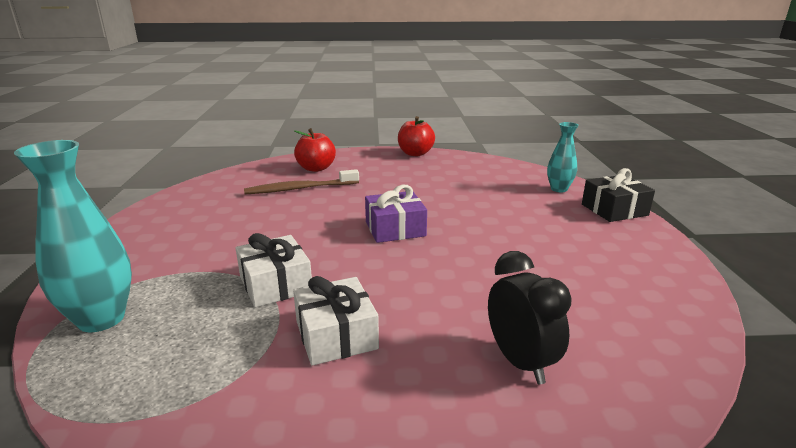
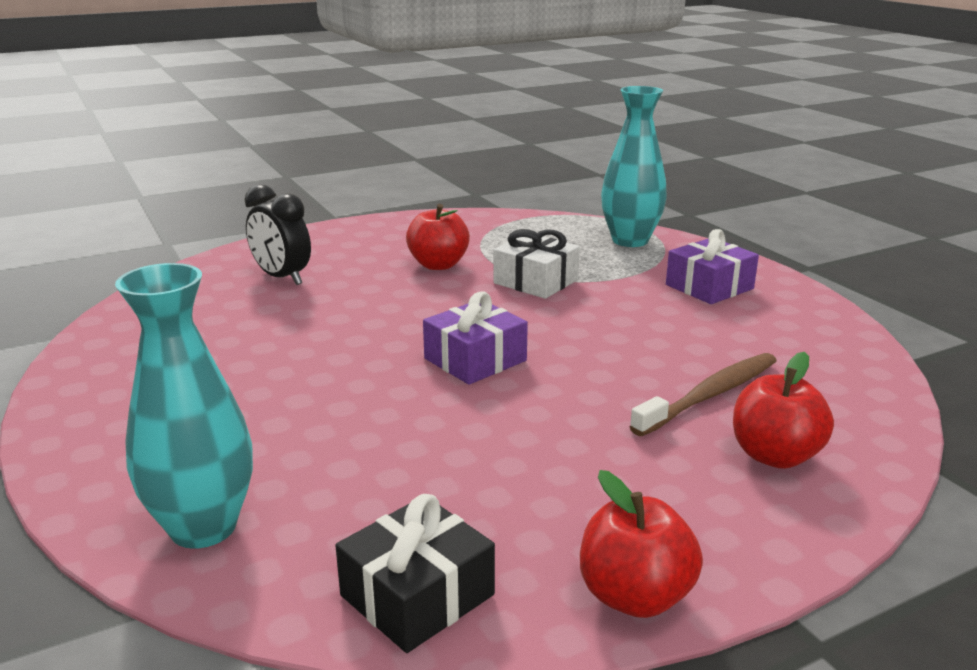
camera: 155 degrees right, 0 degrees up
white gift [293,276,379,366] -> red apple [406,204,470,270]
turquoise vase [547,122,579,192] -> turquoise vase [115,263,253,549], size x1.70
black gift [582,168,655,222] -> black gift moved to [335,494,495,653]
none -> purple gift [666,229,759,304]

